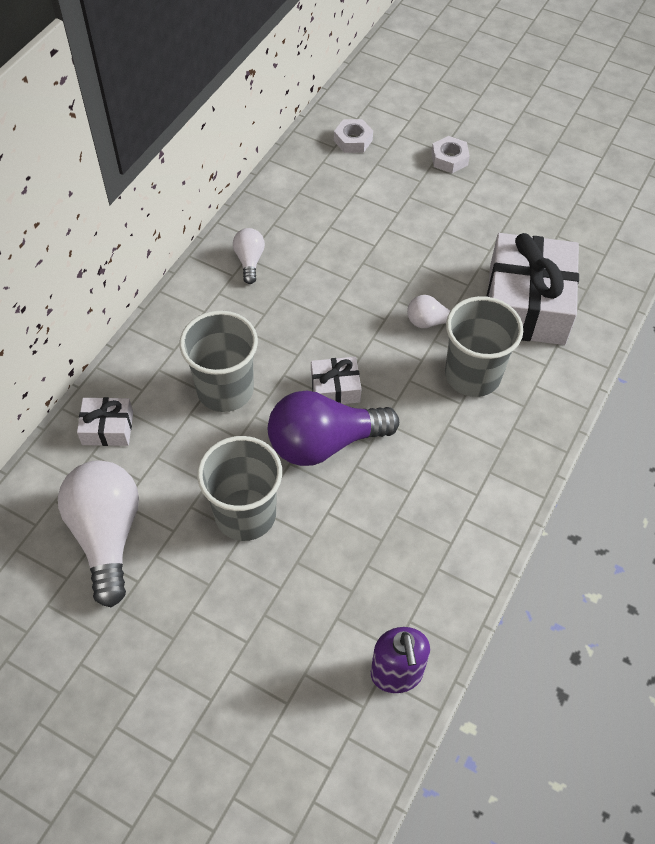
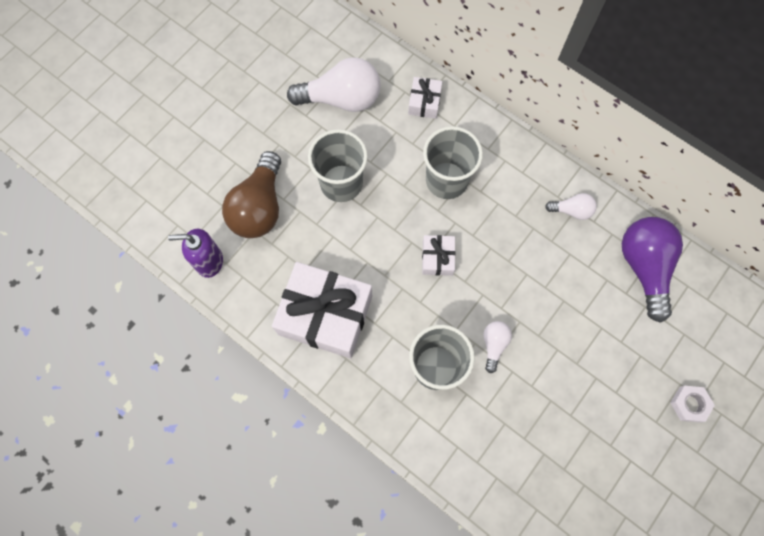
camera: 100 degrees right, 15 degrees up
purple light bulb [268,391,399,466] -> purple light bulb moved to [622,217,683,323]
white nut [334,119,373,153] -> none
white gift [486,233,579,345] -> white gift moved to [272,262,372,358]
none -> brown light bulb [222,151,281,238]

